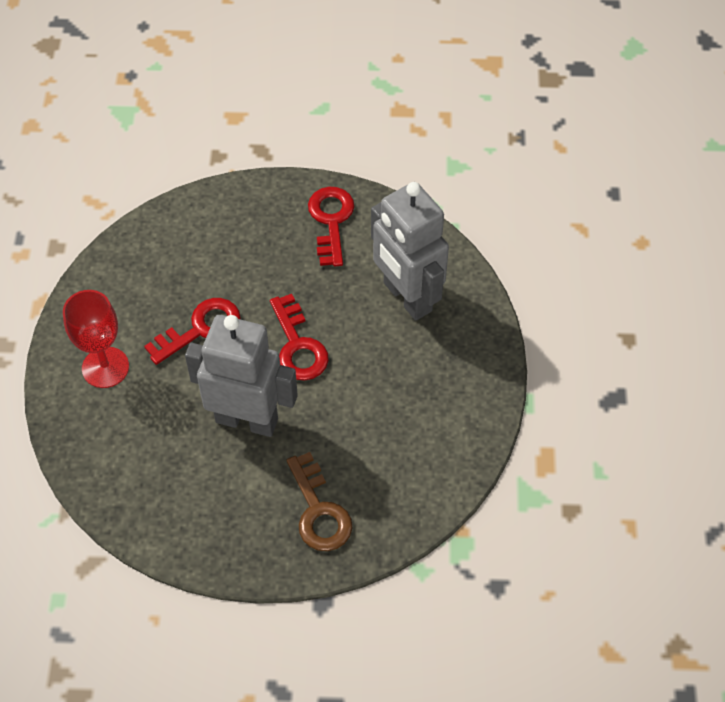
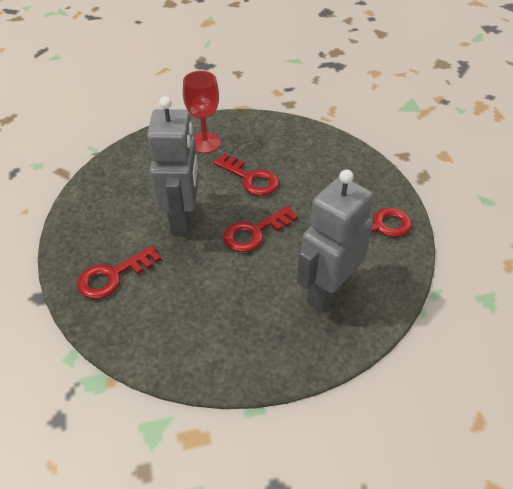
camera: 75 degrees right, 10 degrees down
brown key [287,452,352,551] -> red key [77,245,161,299]

